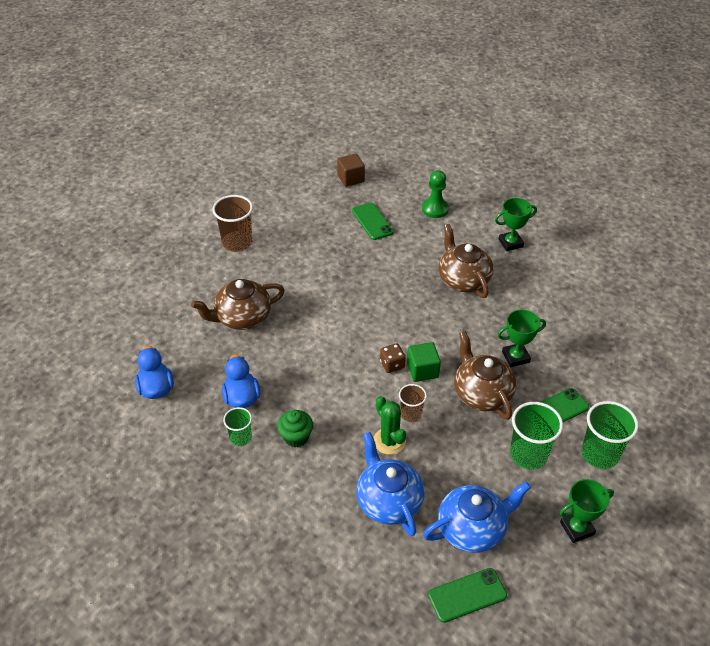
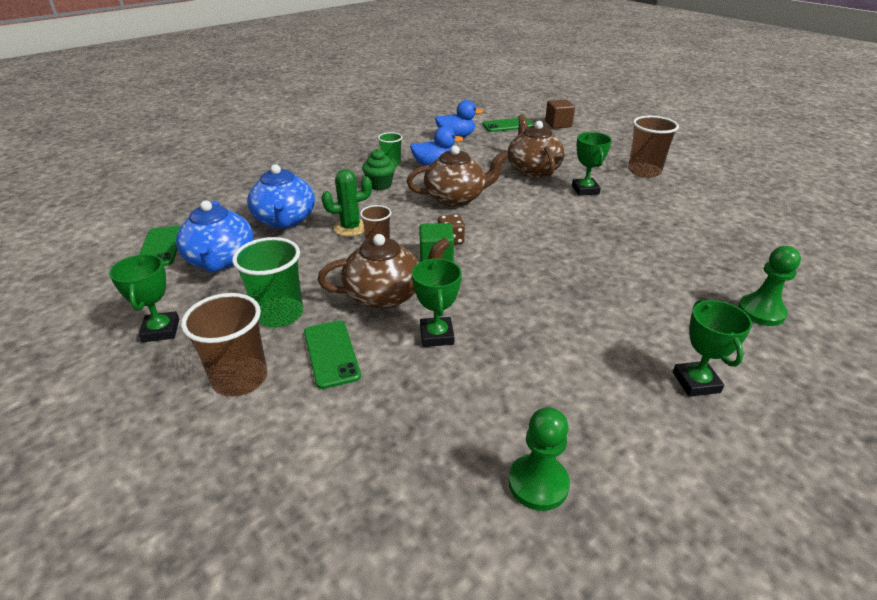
camera: 100 degrees right, 10 degrees down
brown cube [337,154,365,187] -> brown cube moved to [545,99,575,129]
green phone [352,202,394,240] -> green phone moved to [482,117,534,132]
blue teapot [356,432,425,536] -> blue teapot turned 90 degrees clockwise [247,164,315,229]
brown teapot [439,224,494,298] -> brown teapot moved to [407,146,508,207]
green cup [582,401,639,469] -> brown cup [181,293,267,397]
none -> green pawn [508,407,570,511]
none -> green trophy [572,132,612,196]

